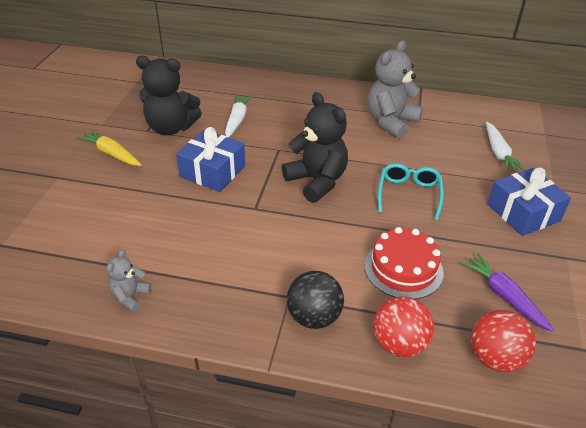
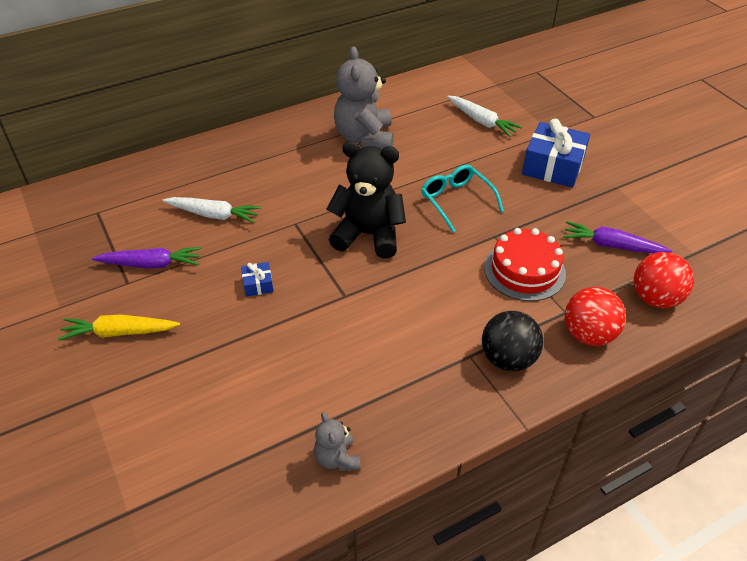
camera: 40 degrees left, 5 degrees up
black teddy bear [136,56,202,135] -> purple carrot [92,247,202,268]
blue gift [176,127,245,192] -> blue gift [241,262,274,297], size x0.46
white carrot [225,94,253,138] -> white carrot turned 135 degrees clockwise [162,197,261,223]

